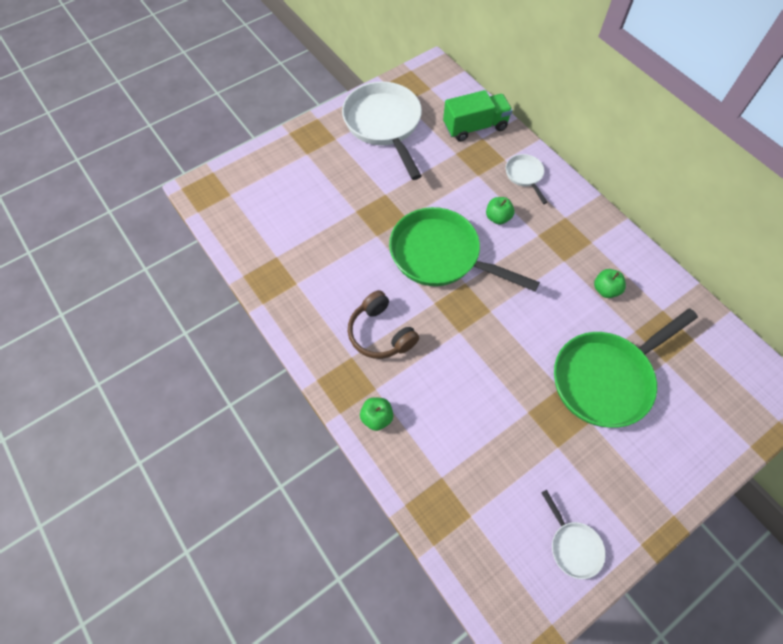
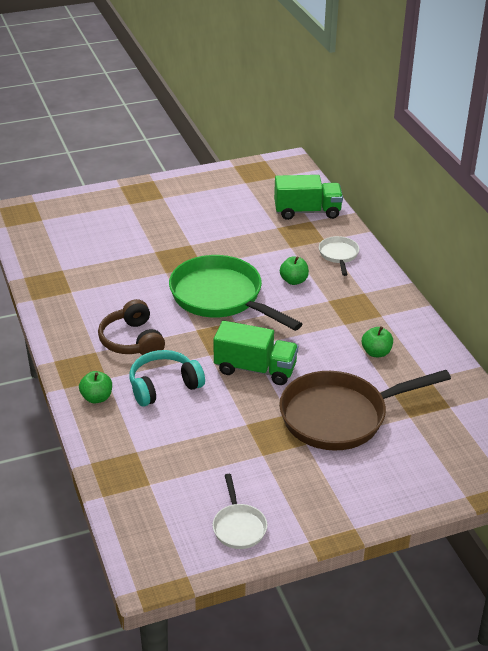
camera: 15 degrees right, 25 degrees down
white pan [342,82,422,180] -> none
green pan [554,308,698,428] -> brown pan [279,370,451,451]
none -> turquoise headphones [129,350,205,407]
none -> green truck [214,321,298,385]

